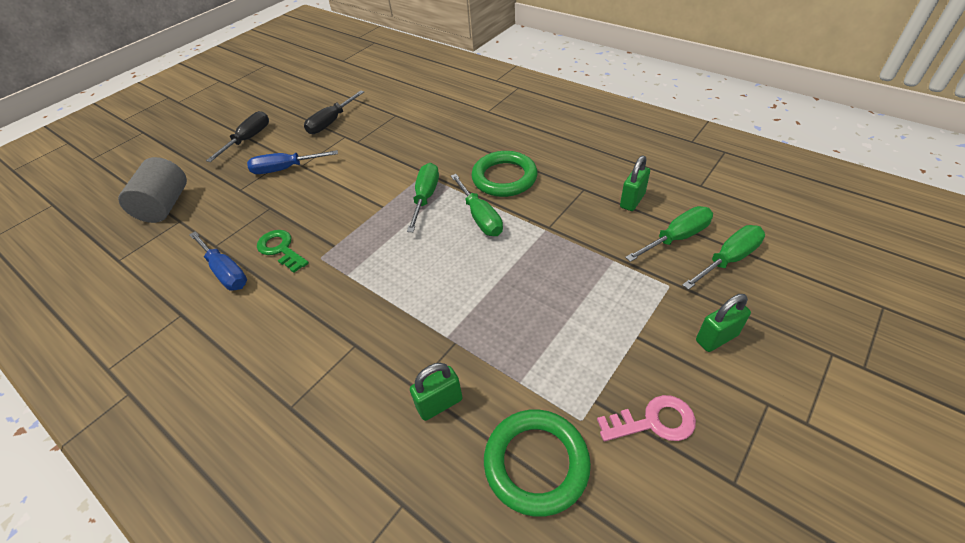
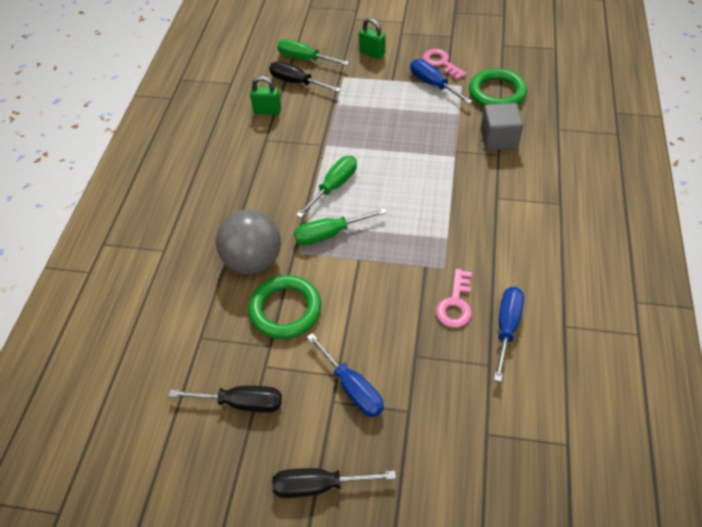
camera: 120 degrees left, 5 degrees up
grey cylinder [118,157,187,223] -> none
green key [257,230,309,273] -> pink key [436,269,472,327]
green padlock [410,363,463,421] -> grey cube [481,103,523,151]
green ring [471,151,537,197] -> green ring moved to [248,275,321,339]
green screwdriver [625,206,713,262] -> black screwdriver [269,61,341,92]
none -> grey ball [216,210,281,274]
none -> blue screwdriver [410,59,472,104]

